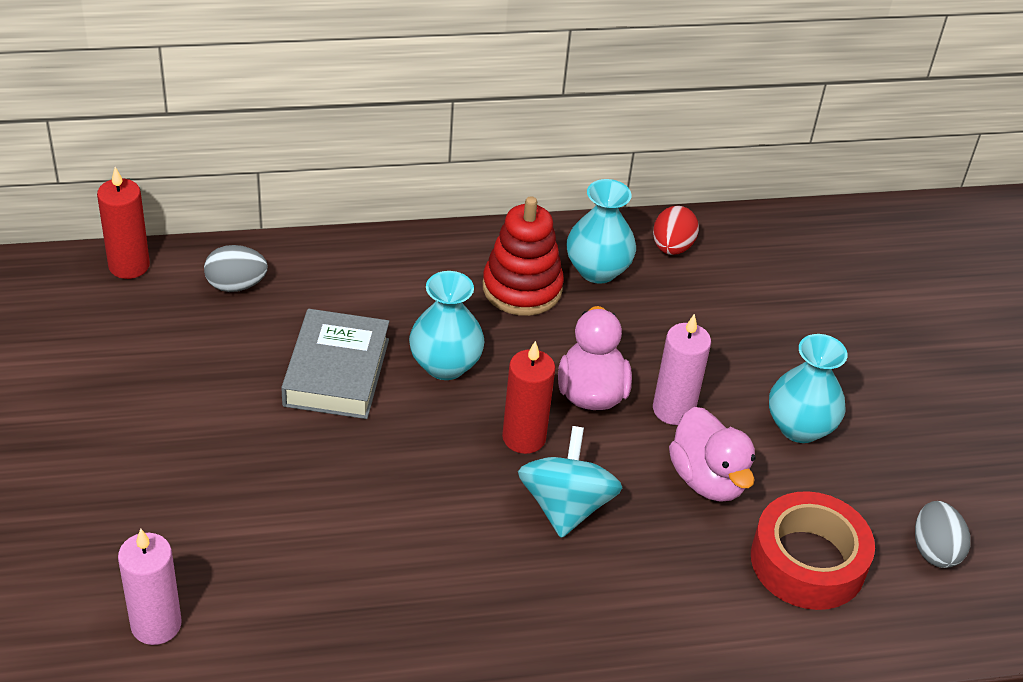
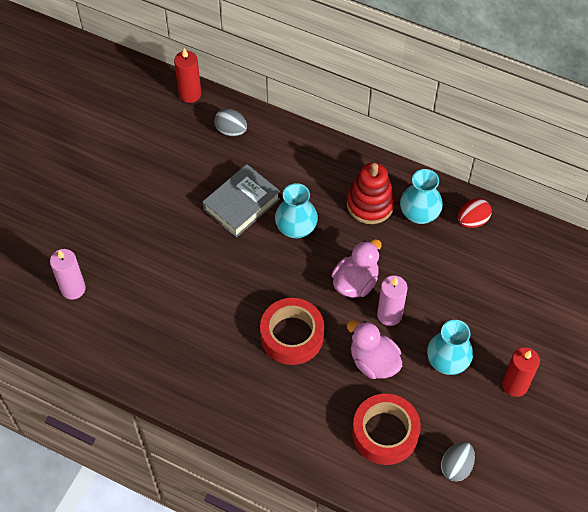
camera: 40 degrees right, 15 degrees up
red candle [502,341,555,454] -> red candle moved to [502,347,540,397]
turquoise spinning top [518,426,622,538] -> red tape [260,298,324,365]
pink duck [669,407,756,502] -> pink duck turned 120 degrees clockwise [347,320,402,379]

